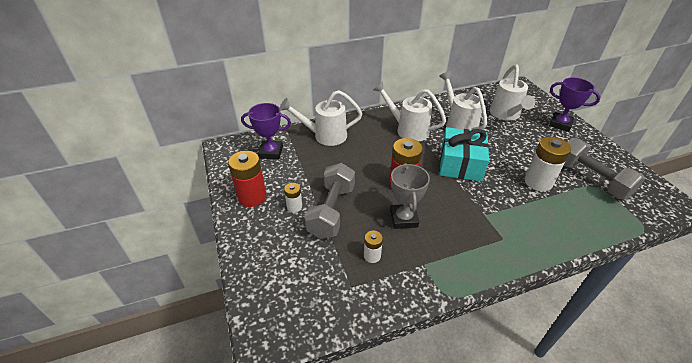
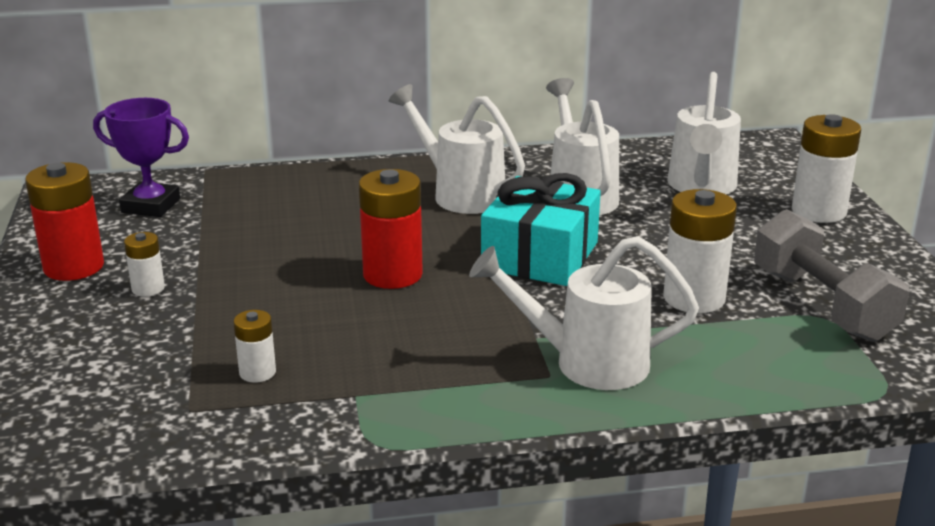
camera: 10 degrees right, 15 degrees down
white watering can [280,90,362,146] -> white watering can moved to [469,236,699,390]
grey dumbbell [305,163,355,239] -> none
grey trophy [390,163,430,229] -> none
purple trophy [549,78,600,132] -> white battery [792,114,861,223]

